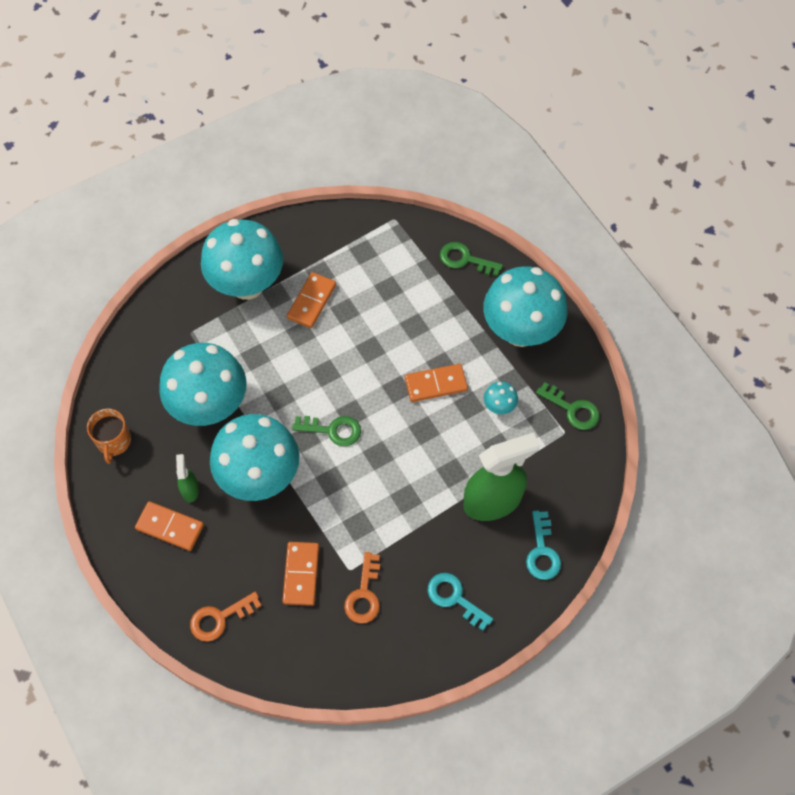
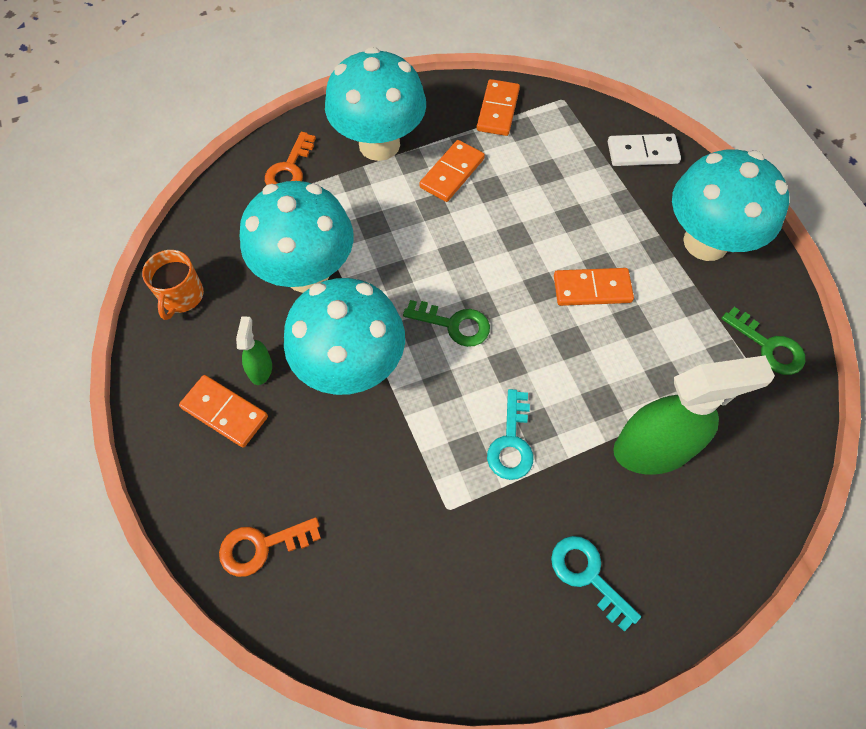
camera: 10 degrees right, 0 degrees up
orange domino [282,542,319,606] -> orange domino moved to [476,79,520,136]
orange key [344,552,380,624] -> orange key moved to [265,132,316,185]
green key [440,242,503,276] -> white domino [608,134,681,166]
turquoise mushroom [484,382,518,414] -> none
turquoise key [526,510,561,580] -> turquoise key moved to [487,389,533,480]

